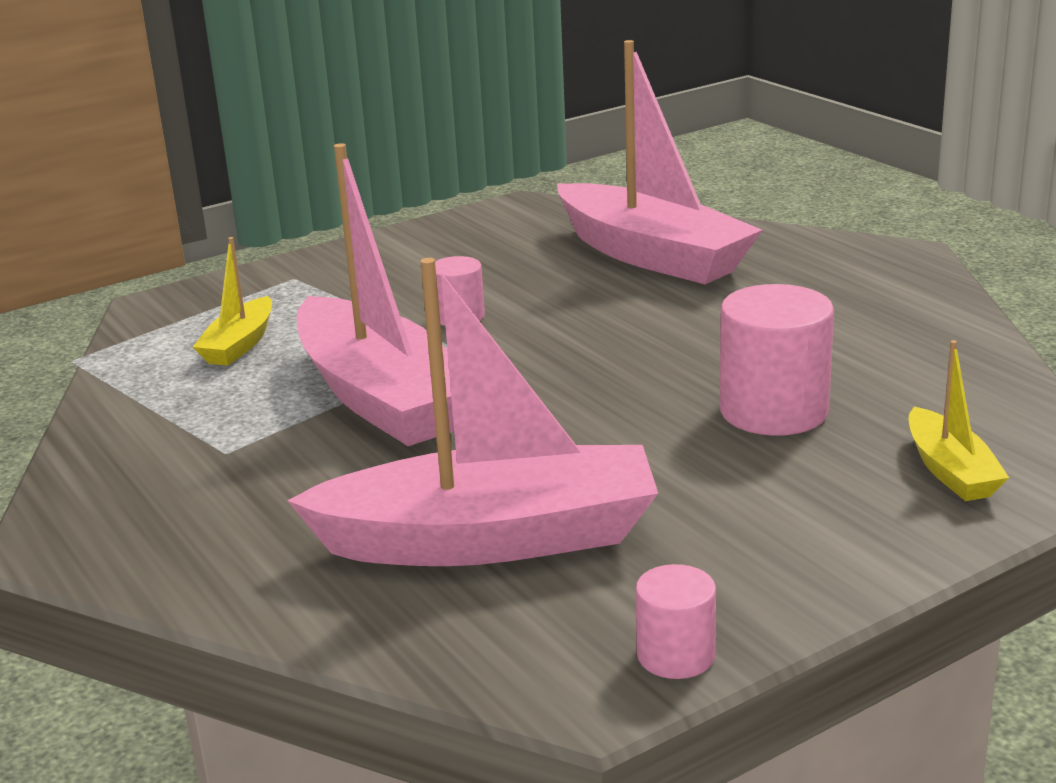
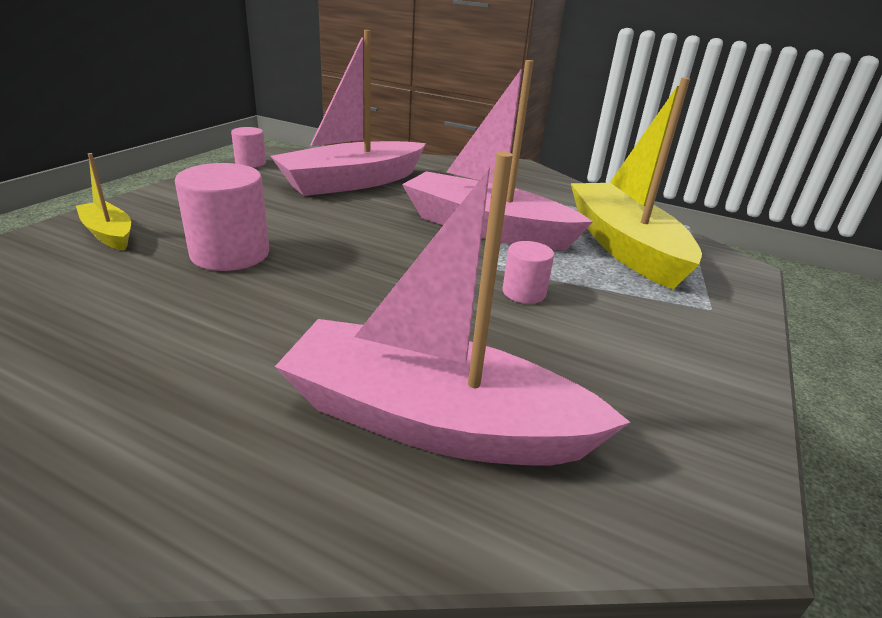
camera: 145 degrees right, 5 degrees up
yellow boat [193,237,272,366] -> yellow boat [571,78,702,289], size x2.14

